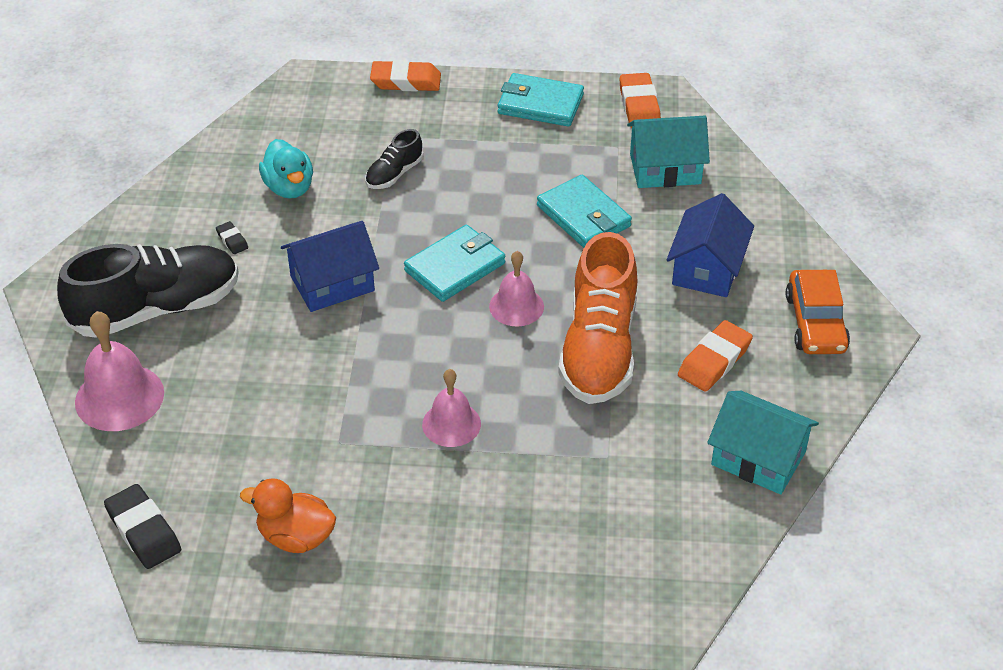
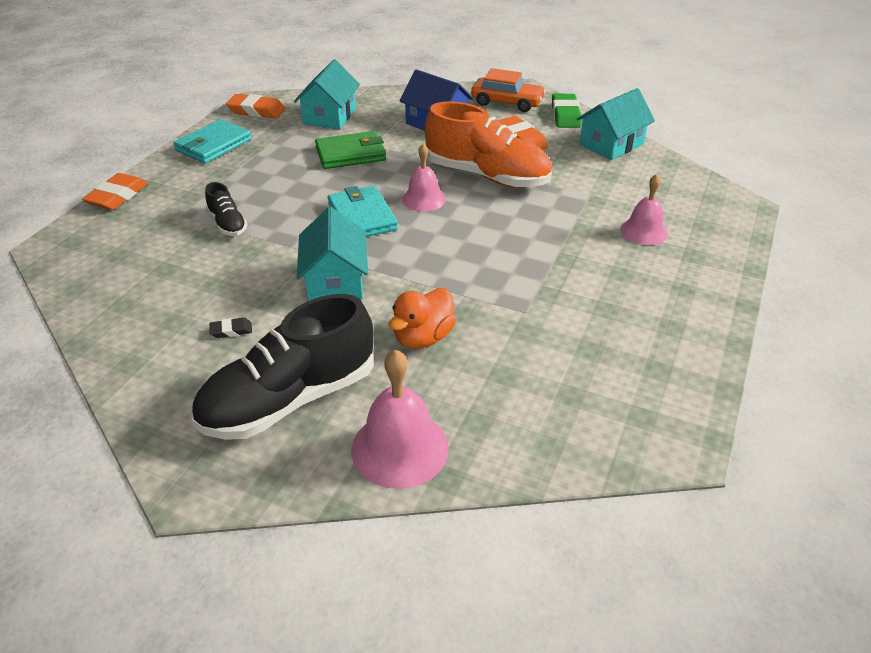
camera: 70 degrees left, 5 degrees down
black shoe [57,244,239,338] -> black shoe turned 120 degrees counterclockwise [191,294,374,440]
black eraser [104,484,181,569] -> none
orange duck [240,478,336,553] -> orange duck moved to [389,288,456,349]
turquoise duck [259,139,313,198] -> none
blue house [281,221,379,312] -> turquoise house [297,207,368,301]
pink bell [422,369,481,447] -> pink bell moved to [620,174,668,245]
turquoise wallet [537,175,632,248] -> green wallet [315,131,386,169]
none -> green eraser [552,94,581,128]

